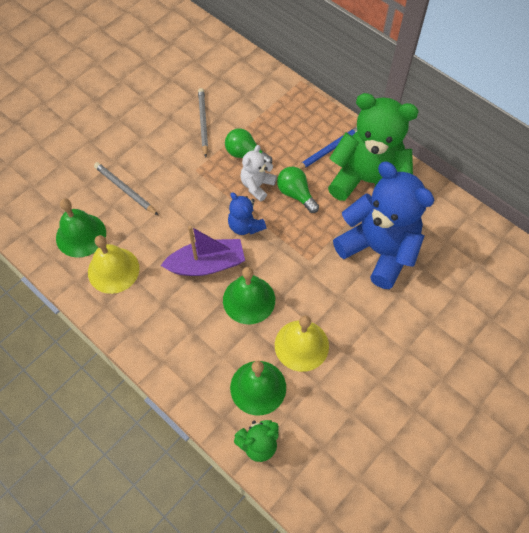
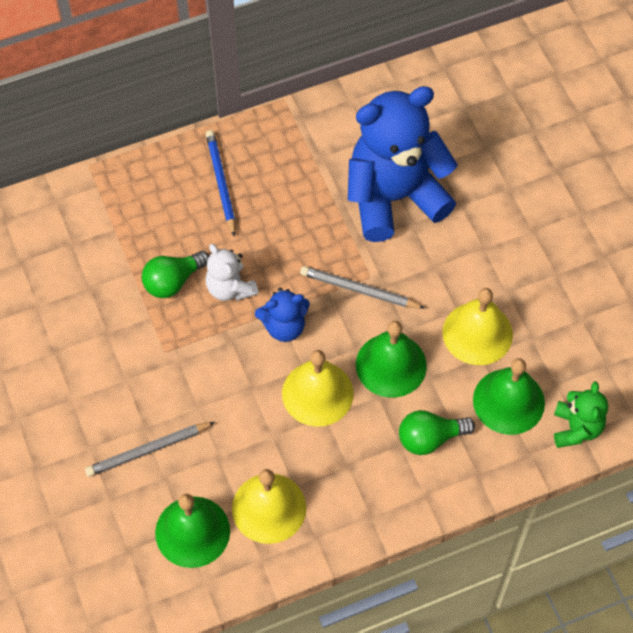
camera: 65 degrees left, 0 degrees up
purple boat [160,226,245,276] -> yellow bell [282,350,354,427]
grey pencil [198,88,208,157] -> grey pencil moved to [300,266,425,309]
green light bulb [277,167,319,213] -> green light bulb moved to [399,410,475,455]
green teddy bear [328,93,419,201] -> none

